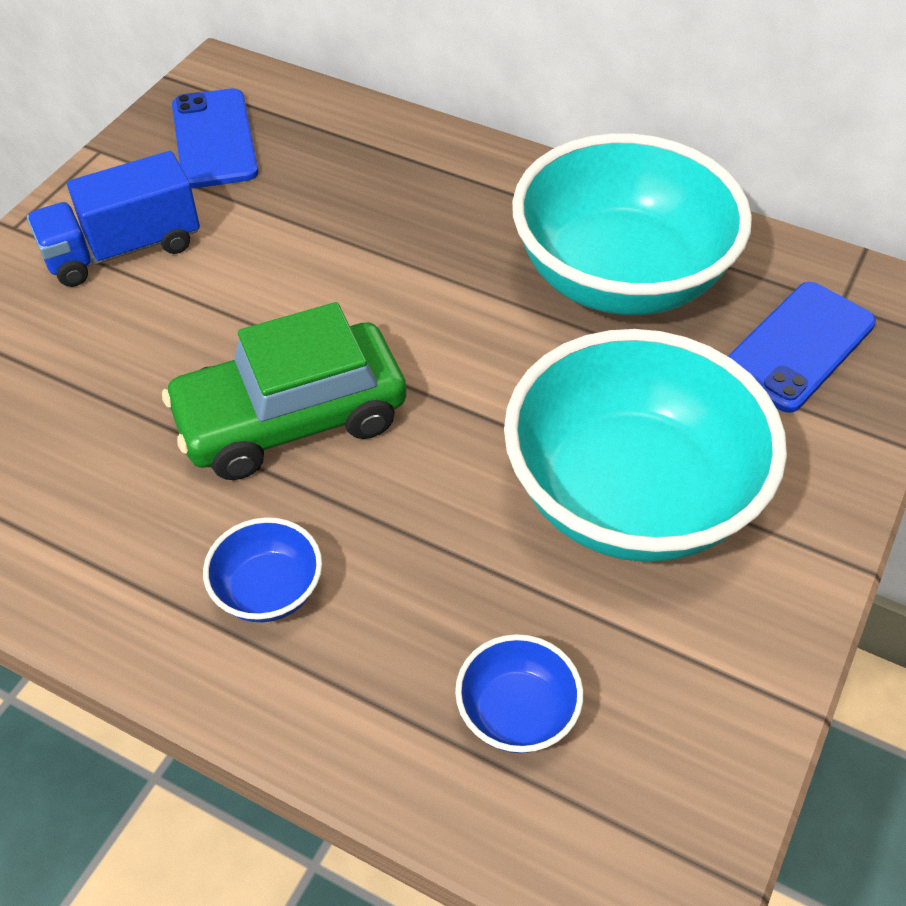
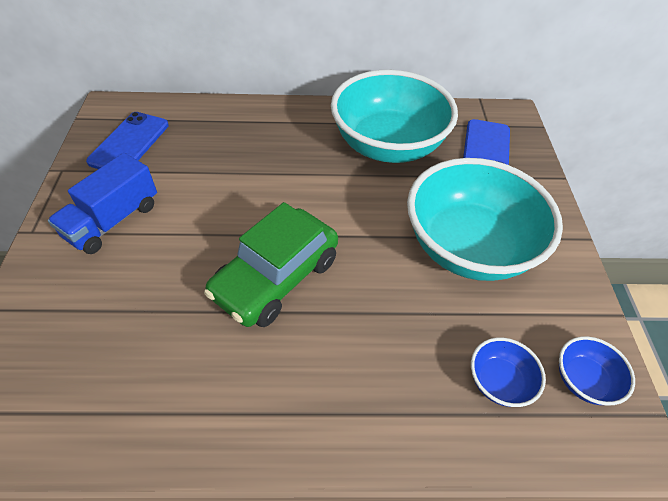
camera: 30 degrees left, 0 degrees up
blue phone [172,88,259,188] -> blue phone turned 60 degrees clockwise [86,112,169,169]
blue bowl [203,517,322,622] -> blue bowl moved to [559,336,635,406]

